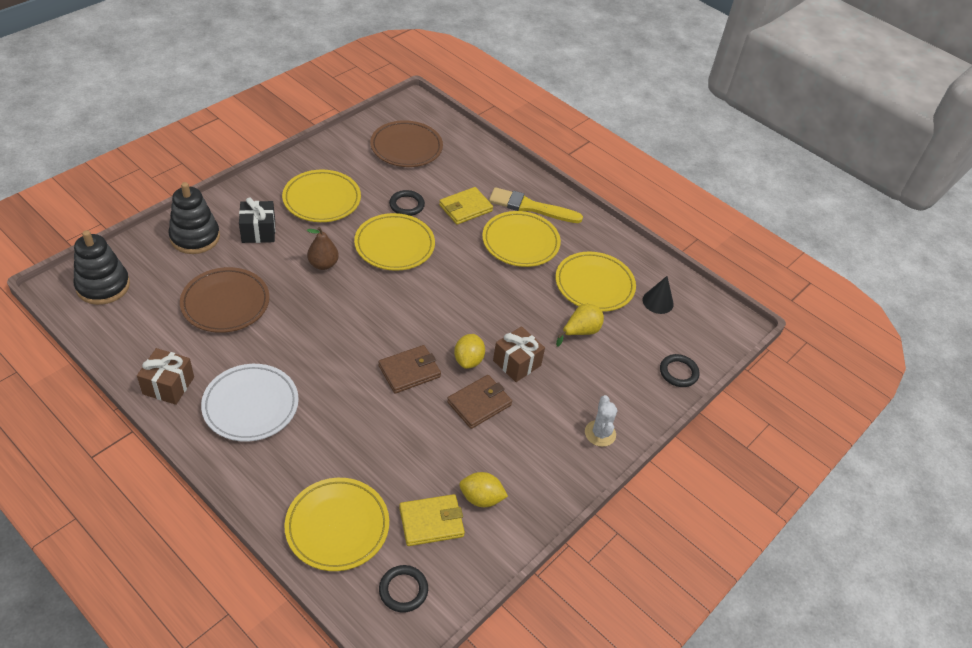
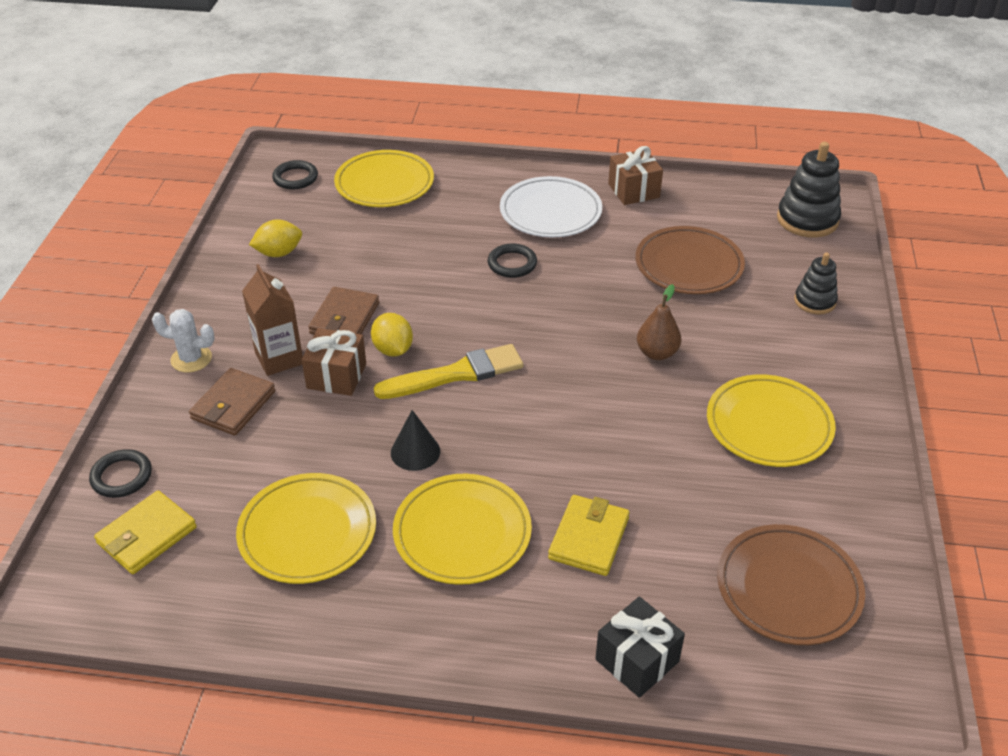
camera: 150 degrees right, 5 degrees down
black stacking toy [169,182,220,254] -> black stacking toy [794,253,838,314], size x0.62
black gift [239,197,275,243] -> black gift moved to [595,597,685,698]
yellow plate [354,213,435,271] -> none
brown wallet [378,345,441,394] -> brown wallet moved to [189,368,275,435]
black ring [389,190,425,216] -> black ring moved to [488,244,537,278]
yellow wallet [399,494,465,546] -> yellow wallet moved to [94,490,197,574]
yellow brush [489,187,583,223] -> yellow brush moved to [374,344,523,399]
yellow pear [556,304,604,346] -> none
white cactus [585,395,617,447] -> white cactus turned 45 degrees counterclockwise [152,309,215,373]
black cone [643,276,674,314] -> black cone moved to [391,410,440,471]
none -> brown carton [242,264,303,376]

